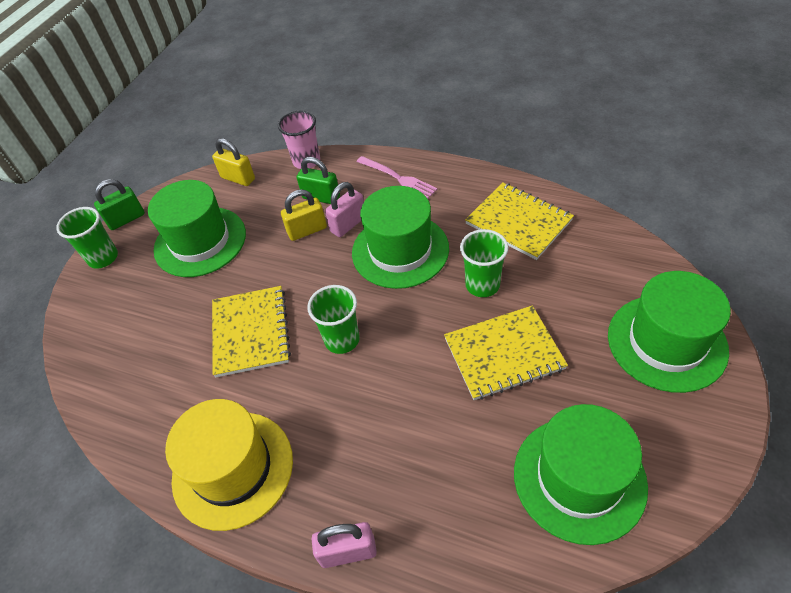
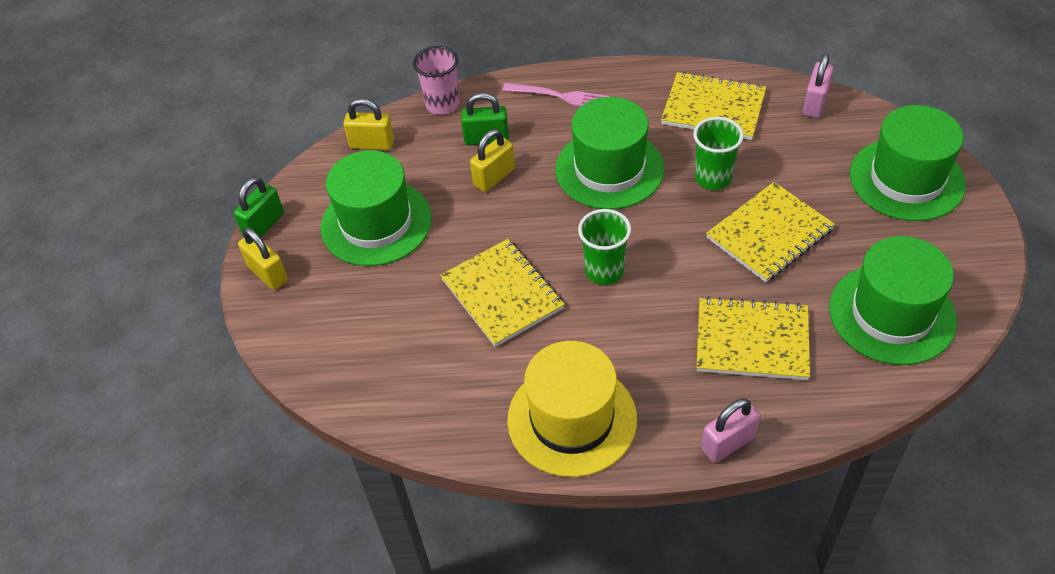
camera: 25 degrees left, 0 degrees up
green cup [56,207,118,269] -> yellow padlock [238,227,288,290]
pink padlock [325,182,364,237] -> pink padlock moved to [803,53,834,118]
none -> yellow notebook [696,296,810,380]

